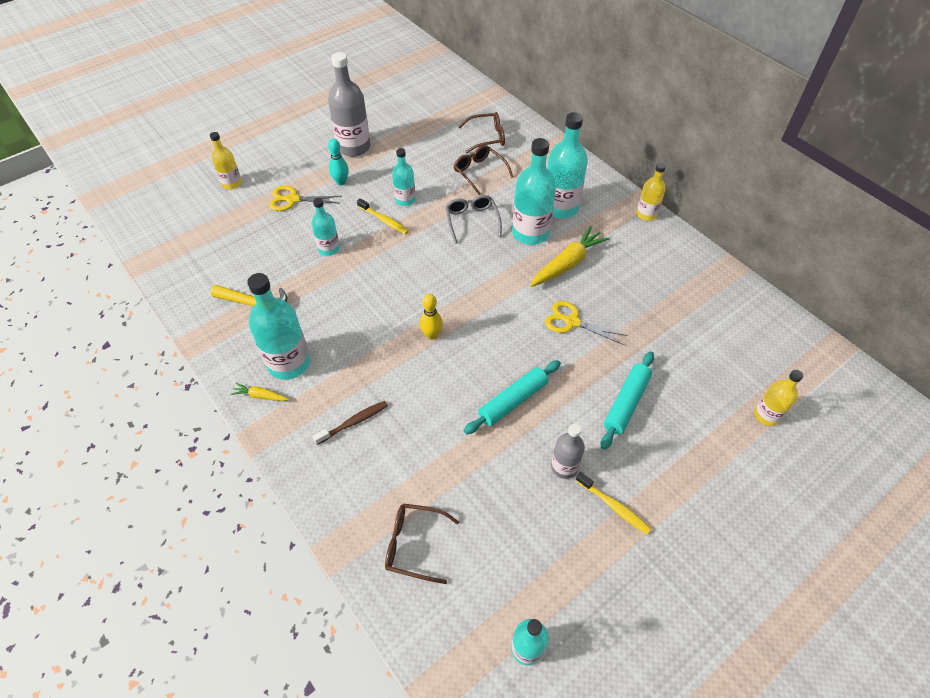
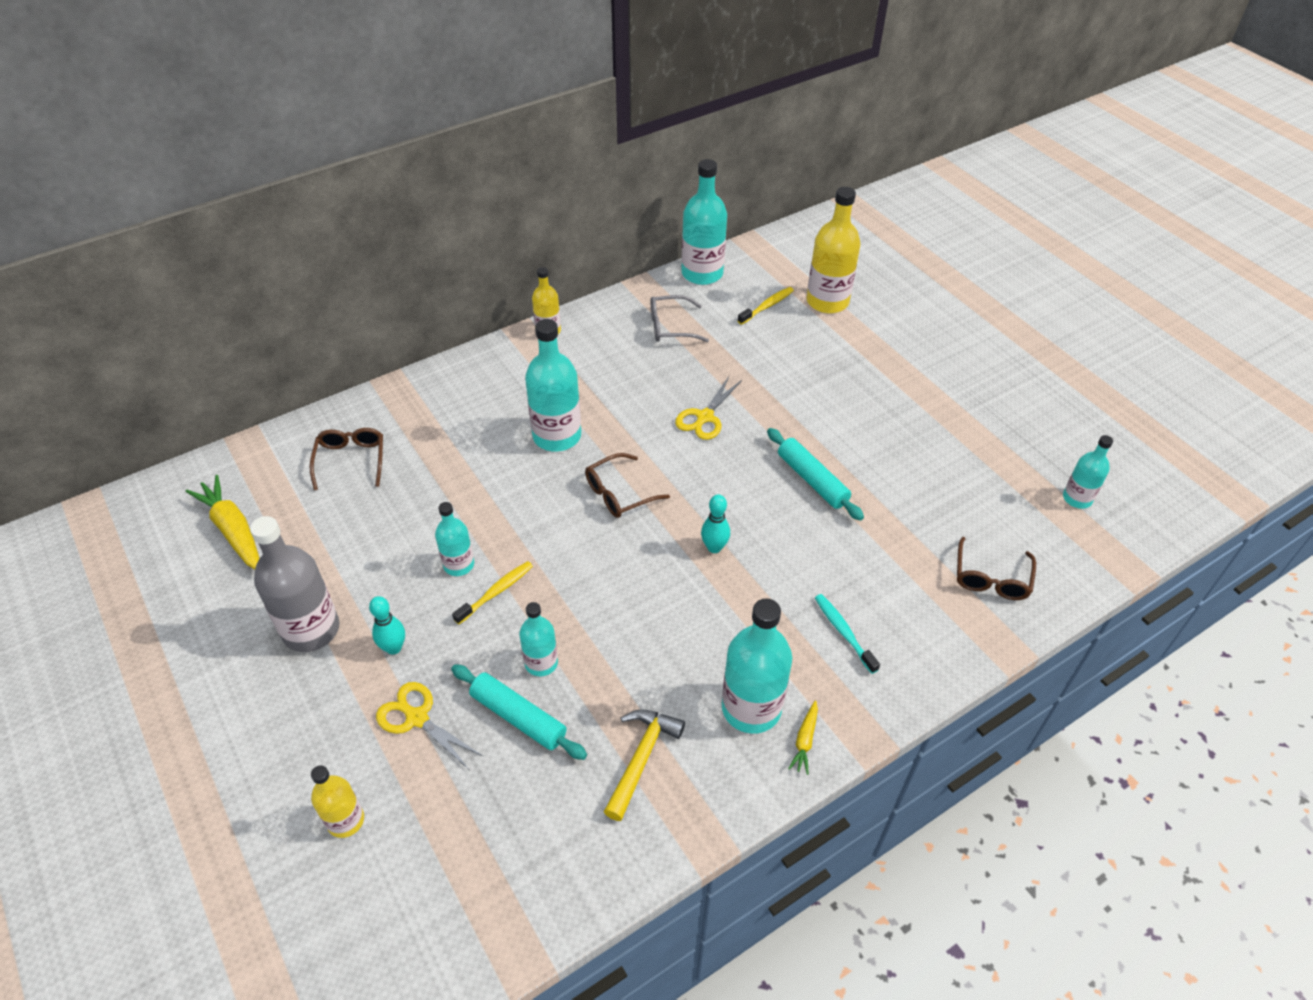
camera: 85 degrees left, 5 degrees down
yellow scissors [269,186,341,211] -> yellow scissors turned 120 degrees clockwise [376,682,484,770]
brown toothbrush [312,401,388,445] -> turquoise toothbrush [815,594,880,674]
yellow bowling pin [420,294,443,340] -> turquoise bowling pin [701,494,730,553]
grey glasses [445,195,502,244] -> grey glasses moved to [651,295,709,342]
brown glasses [454,145,513,195] -> brown glasses moved to [585,453,670,518]
yellow carrot [530,226,610,287] -> yellow carrot moved to [185,475,260,569]
turquoise bottle [547,112,588,219] -> turquoise bottle moved to [681,159,727,285]
grey bottle [551,424,585,479] -> none
yellow toothbrush [575,472,651,534] -> yellow toothbrush moved to [738,287,794,325]
turquoise rolling pin [600,351,654,450] -> turquoise rolling pin moved to [451,664,587,760]
yellow bottle [754,370,803,426] -> yellow bottle [806,187,861,313], size x1.74

